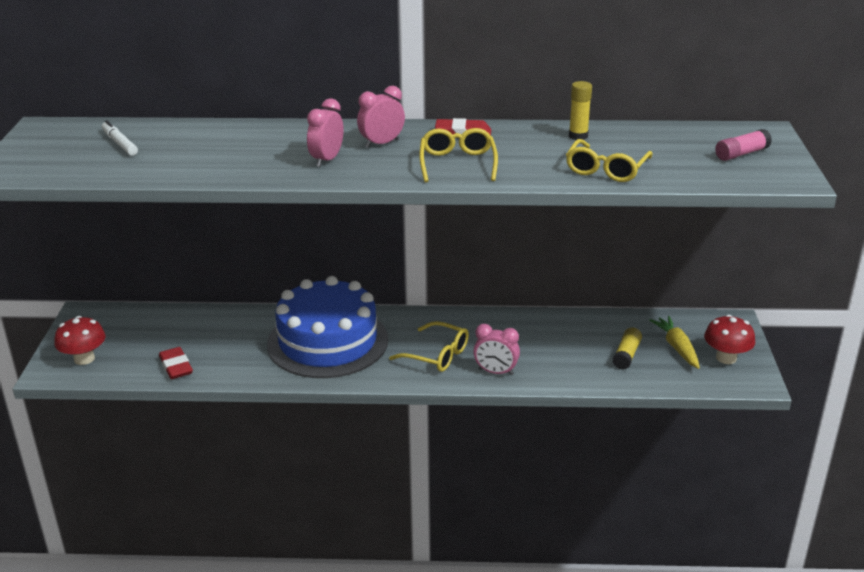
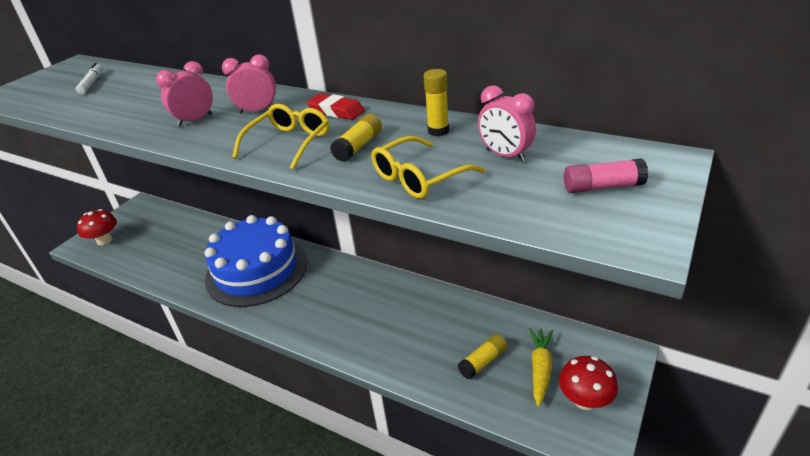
camera: 30 degrees right, 5 degrees up
red eraser [159,347,193,379] -> none
yellow glasses [389,321,469,372] -> none
pink clock [473,324,520,375] -> pink clock moved to [478,85,536,162]
none -> yellow glue stick [330,114,382,162]

